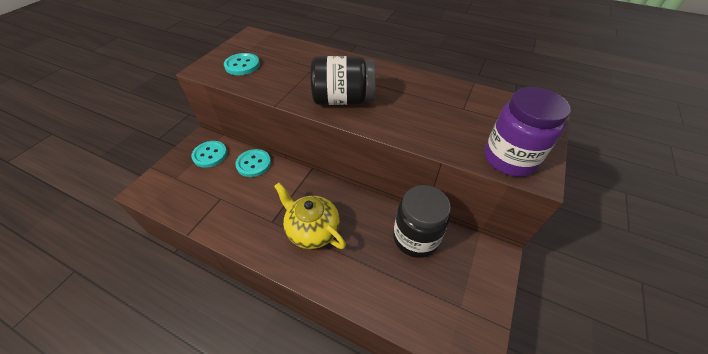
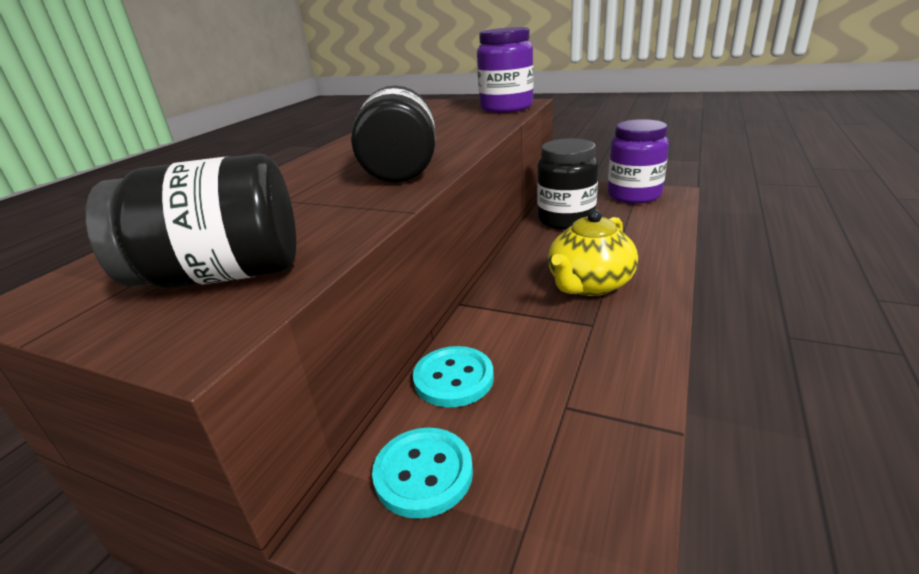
camera: 90 degrees left, 20 degrees down
turquoise button [224,53,260,75] -> black jar [86,153,296,289]
none -> purple jar [608,119,669,204]

